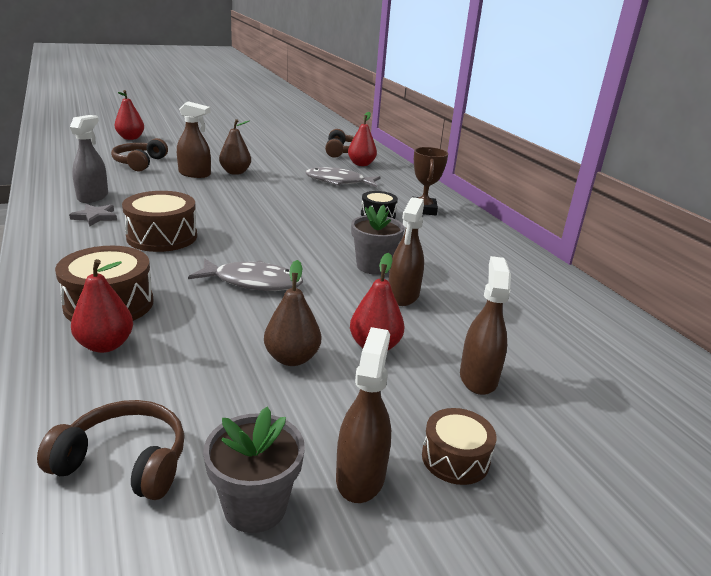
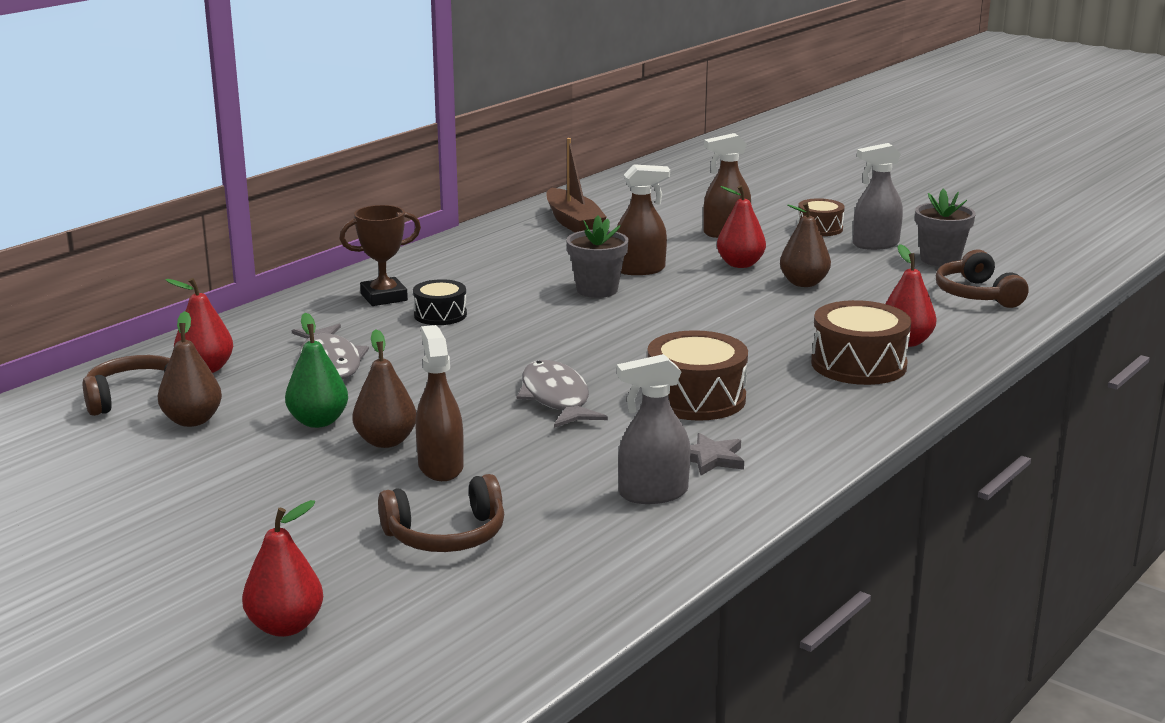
camera: 115 degrees left, 5 degrees down
grey fish [188,258,303,291] -> grey fish moved to [517,360,608,428]
brown spray bottle [336,327,391,503] -> grey spray bottle [853,143,903,250]
none -> brown pear [158,311,222,427]
none -> green pear [285,313,348,428]
none -> brown boat [547,138,607,233]

